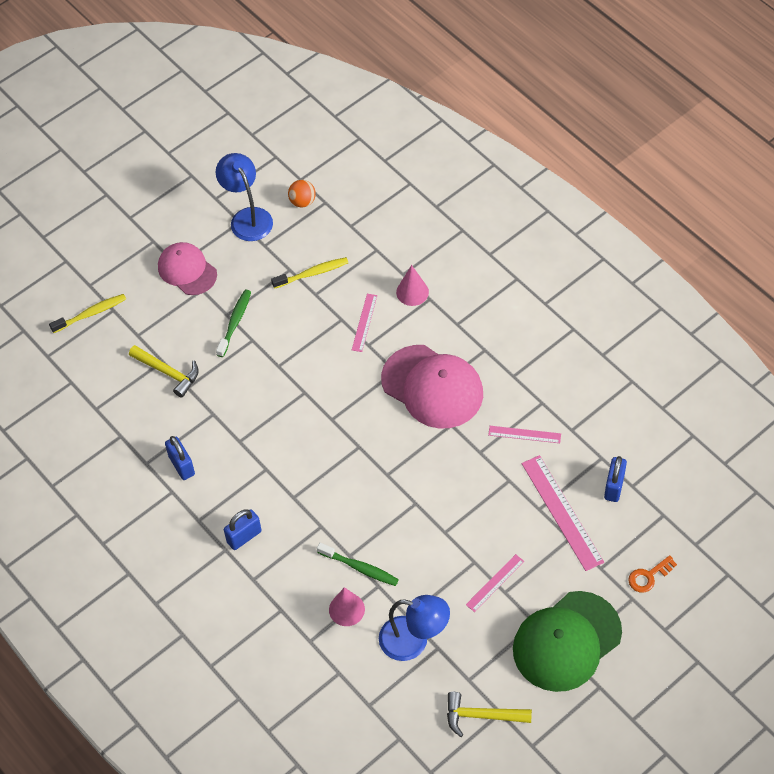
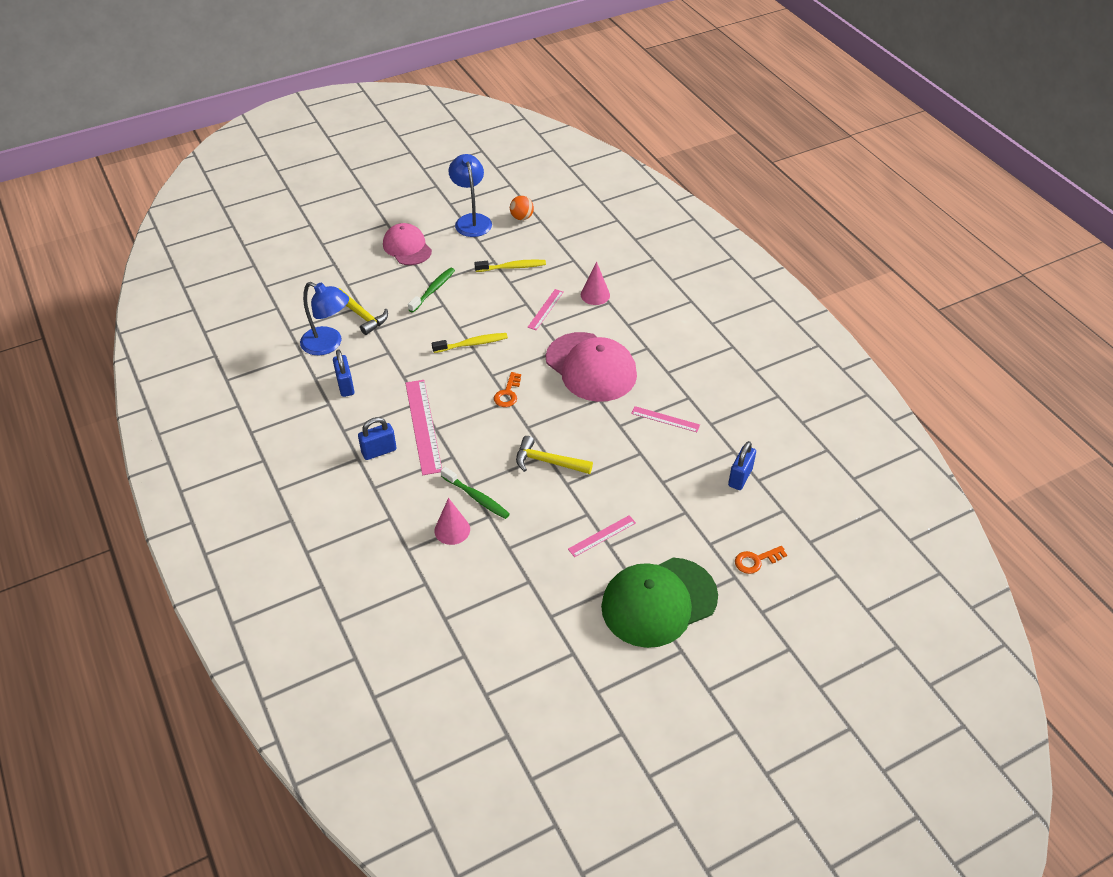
camera: 10 degrees right, 10 degrees down
yellow toothbrush [49,294,126,333] -> yellow toothbrush moved to [432,333,508,353]
blue lamp [379,595,450,661] -> blue lamp moved to [300,282,349,355]
yellow hammer [447,692,532,737] -> yellow hammer moved to [516,436,593,474]
pink ruler [522,455,604,571] -> pink ruler moved to [405,380,442,475]
none -> orange key [494,372,521,407]

